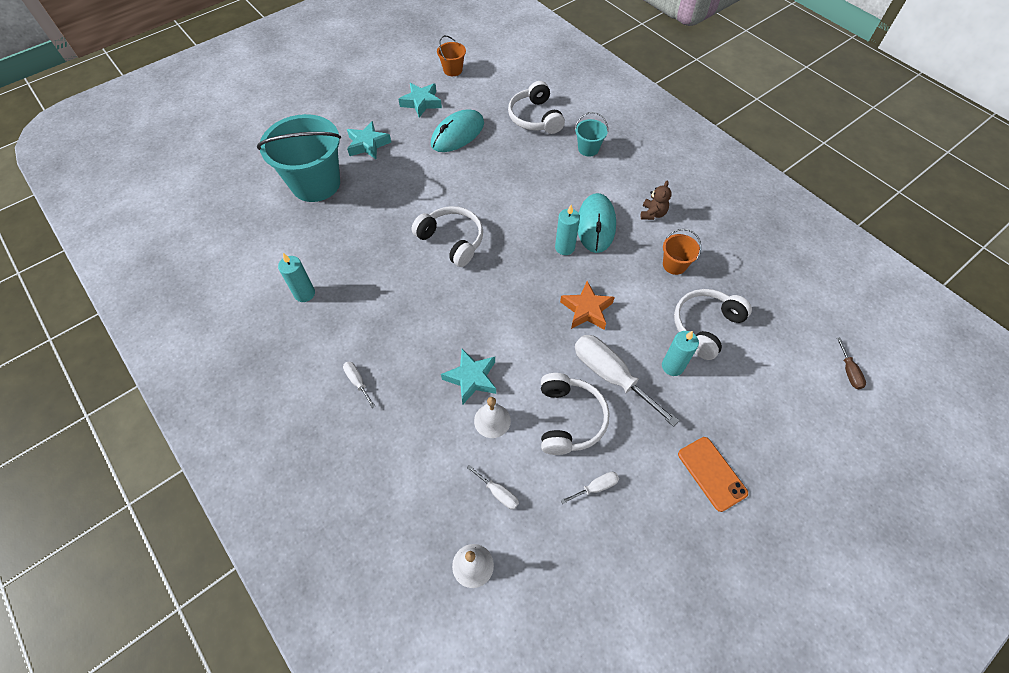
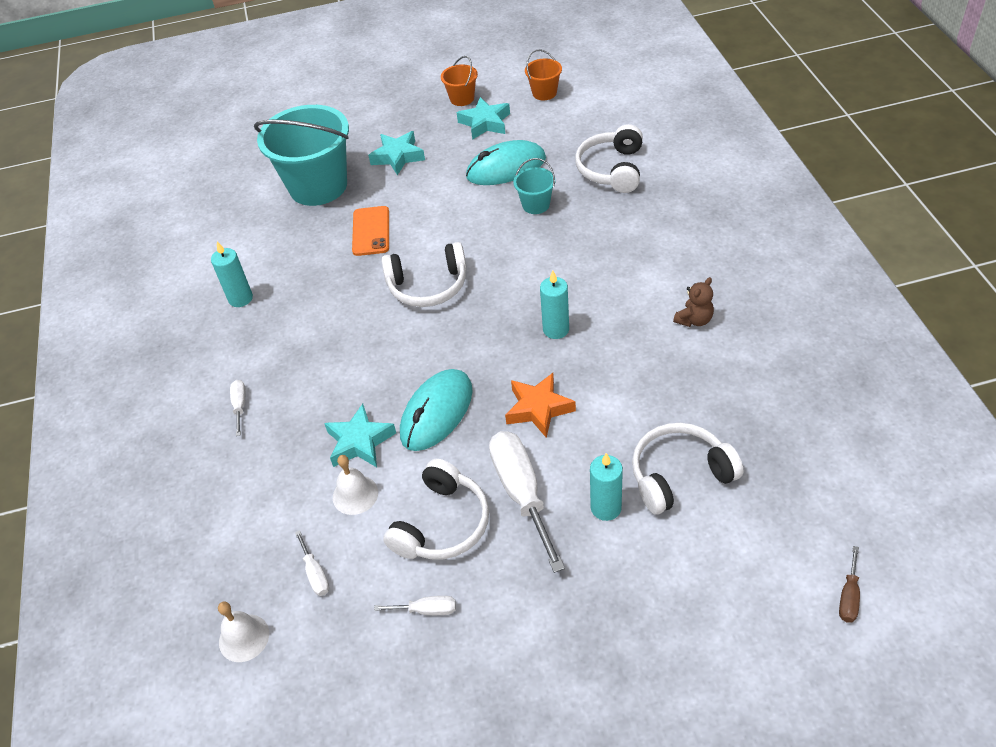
camera: 30 degrees right, 10 degrees down
white headphones [412,206,483,267] -> white headphones turned 105 degrees clockwise [381,242,467,307]
turquoise bucket [575,112,608,156] -> turquoise bucket moved to [513,158,555,214]
turquoise mouse [578,193,616,253] -> turquoise mouse moved to [400,369,473,451]
orange bucket [663,229,701,275] -> orange bucket moved to [441,56,478,106]
orange phone [678,437,748,512] -> orange phone moved to [352,206,389,256]

